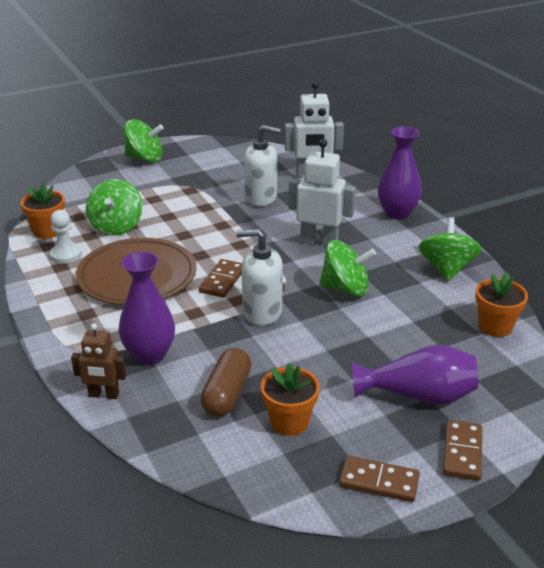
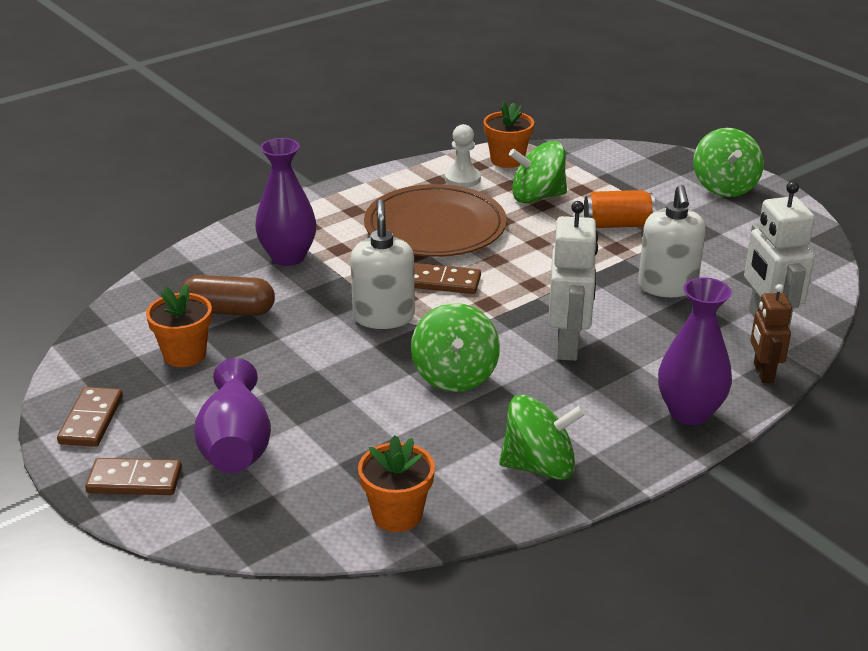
camera: 80 degrees right, 0 degrees up
brown robot [71,323,126,399] -> brown robot moved to [750,284,792,383]
none -> orange can [584,190,656,228]

